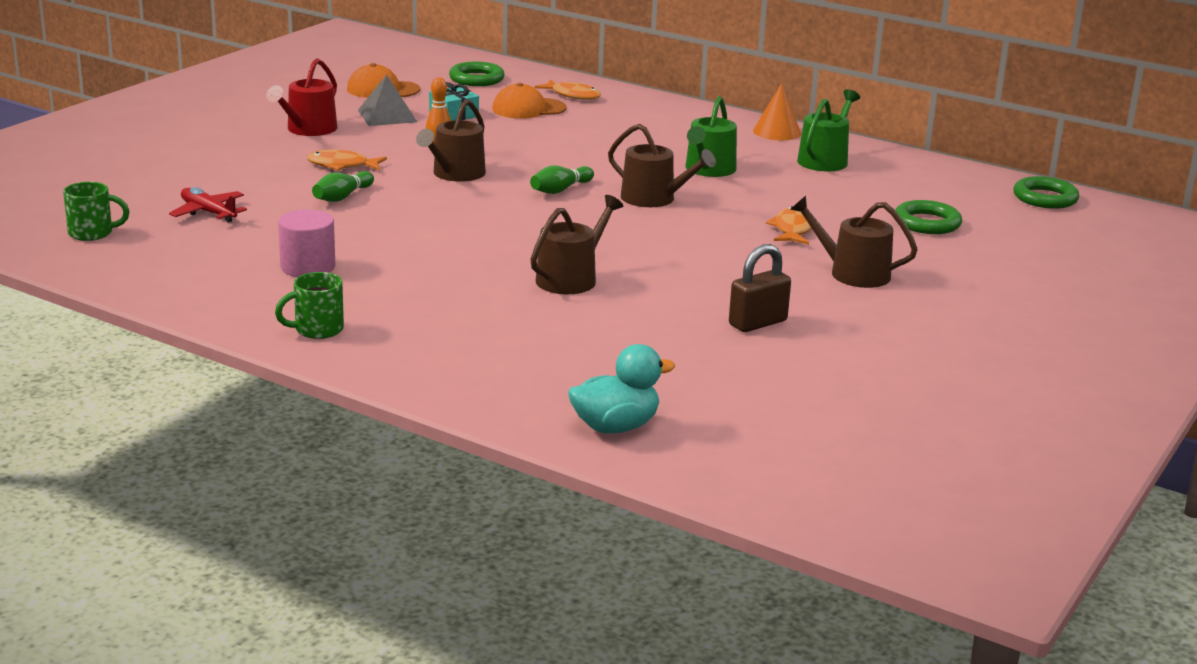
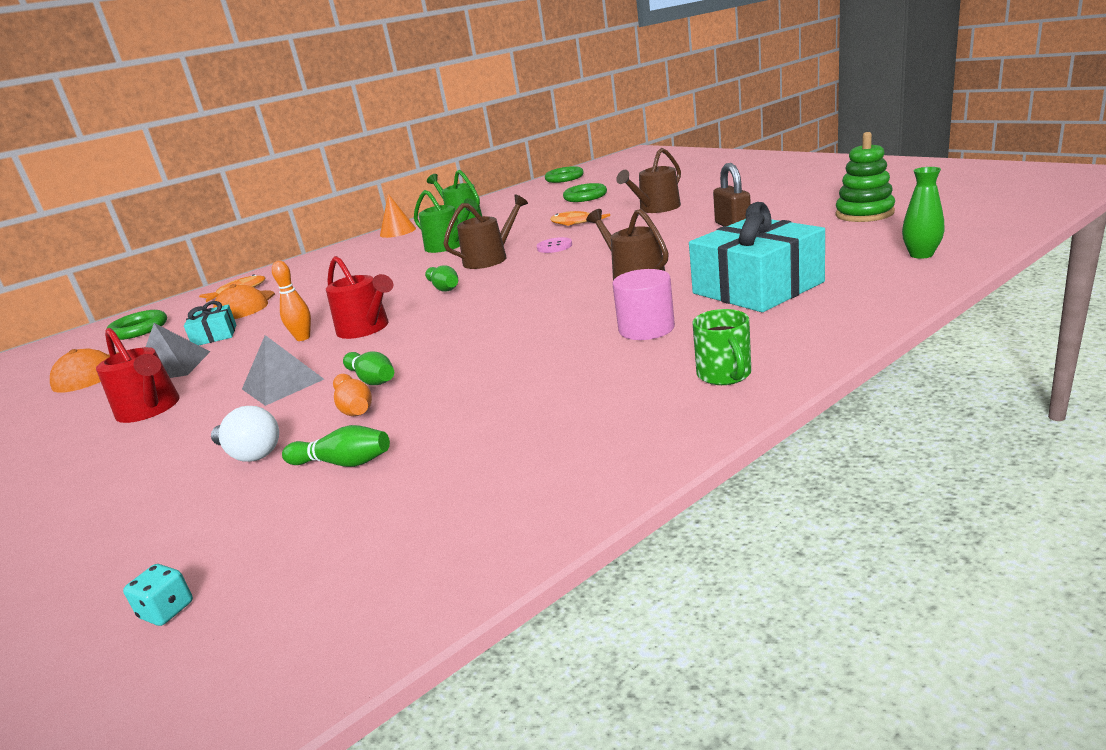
camera: 65 degrees left, 0 degrees up
green mug [63,182,130,241] -> none
red plane [169,187,247,223] -> green bowling pin [282,425,390,467]
pink cylinder [278,210,335,277] -> pink cylinder moved to [613,269,675,340]
orange fish [307,149,387,171] -> grey pyramid [242,335,324,406]
brown watering can [416,99,486,182] -> red watering can [326,256,393,339]
turquoise duck [568,344,675,434] -> green vase [902,167,945,259]
none -> turquoise dice [123,564,193,626]
none -> white light bulb [211,406,279,462]
none -> orange bowling pin [333,374,372,416]
none -> pink button [537,237,572,253]
none -> turquoise gift [689,202,825,312]
none -> green stacking toy [836,132,895,222]

